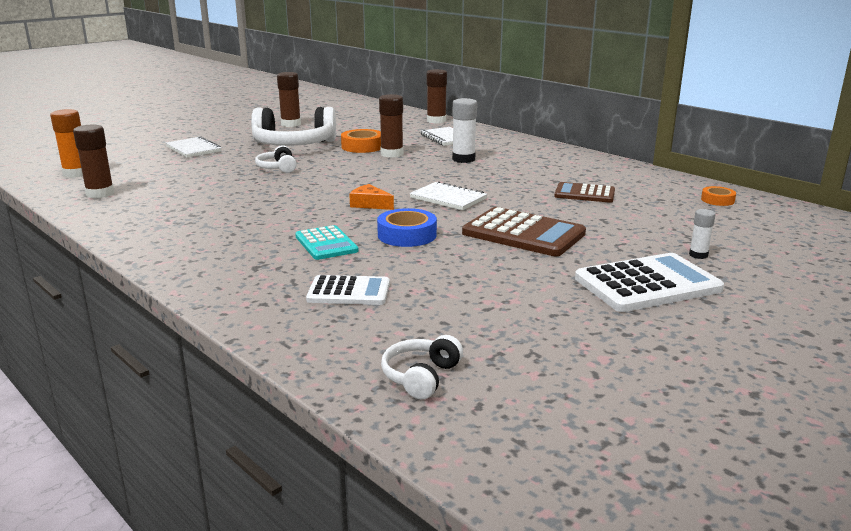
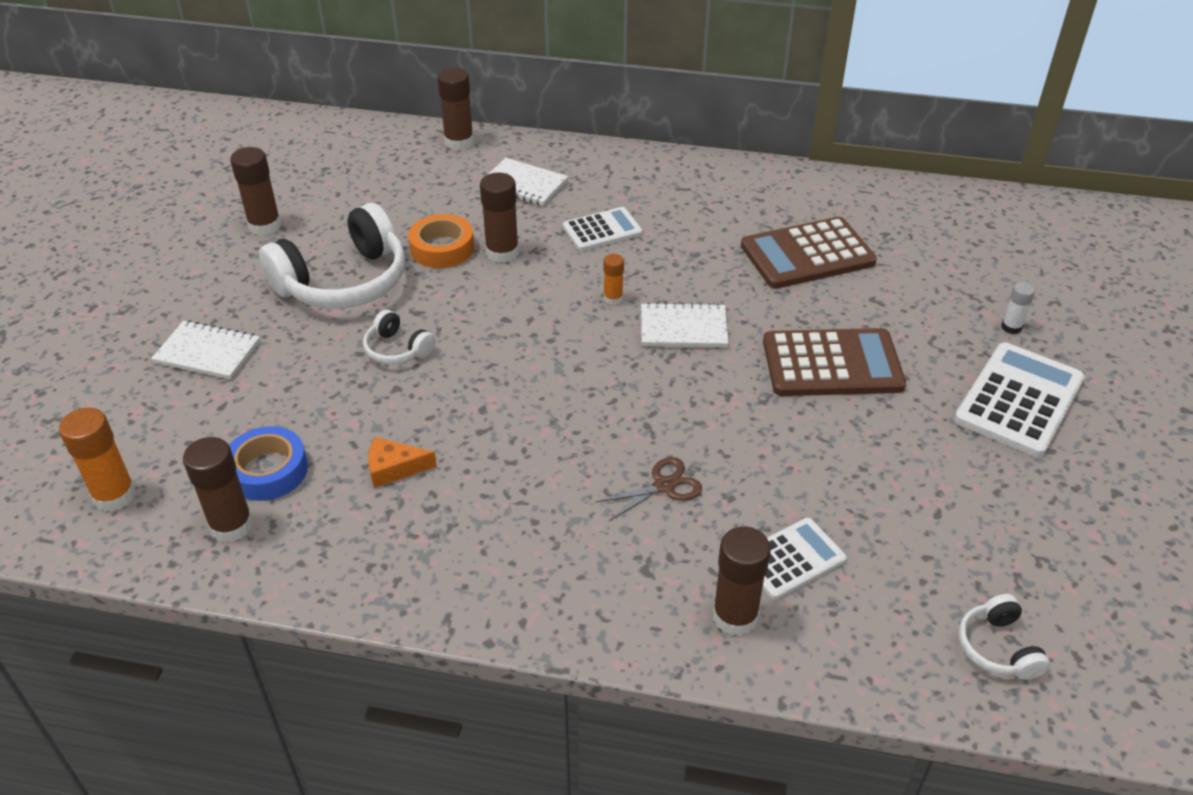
camera: 35 degrees left, 20 degrees up
turquoise calculator [295,225,359,260] -> brown scissors [595,457,702,521]
orange cheese [349,184,394,210] -> orange cheese moved to [368,437,437,488]
blue tape [377,208,437,247] -> blue tape moved to [229,426,308,501]
white glue stick [452,98,477,163] -> white calculator [563,207,642,251]
brown calculator [554,182,615,203] -> brown calculator [741,217,877,289], size x1.63
orange tape [701,186,736,206] -> none
none -> orange glue stick [603,254,624,305]
none -> brown glue stick [713,526,771,636]

